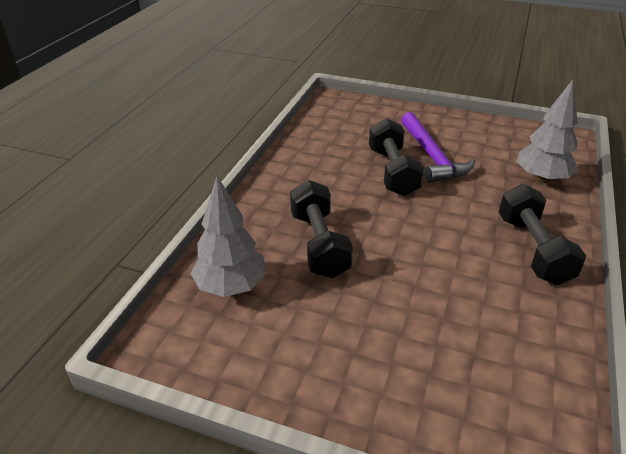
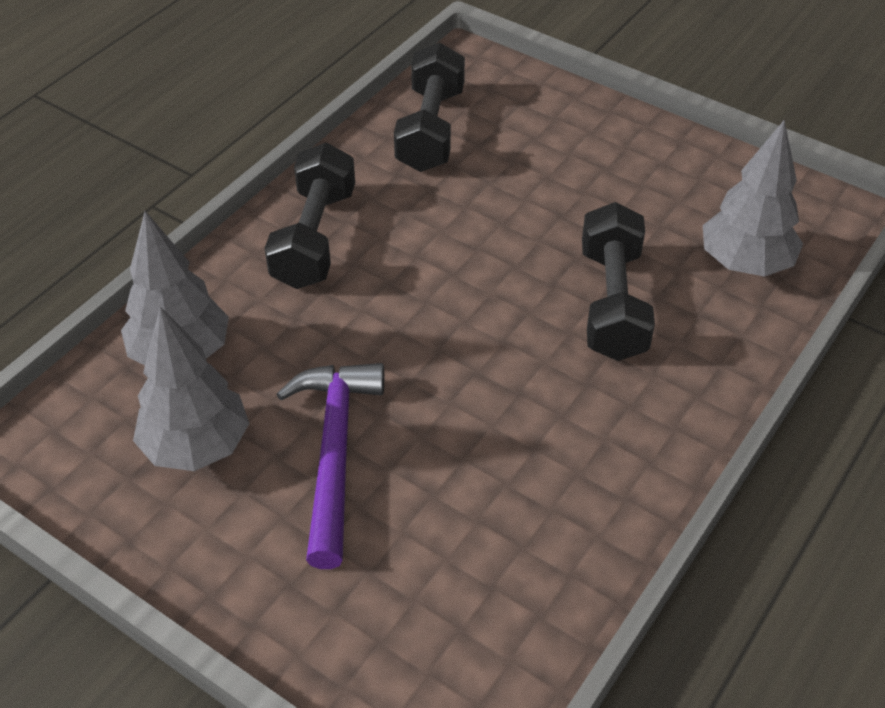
camera: 165 degrees left, 10 degrees up
black dumbbell [369,118,424,196] -> black dumbbell moved to [394,42,465,172]
none -> grey tree [133,307,249,471]

